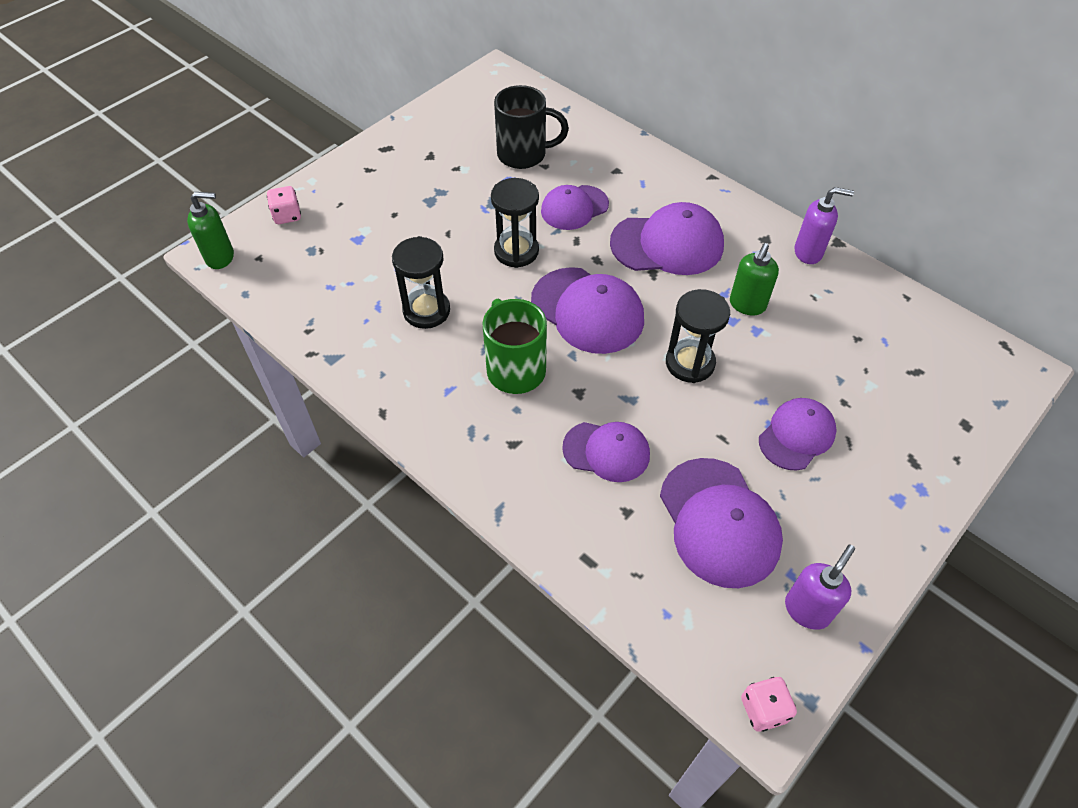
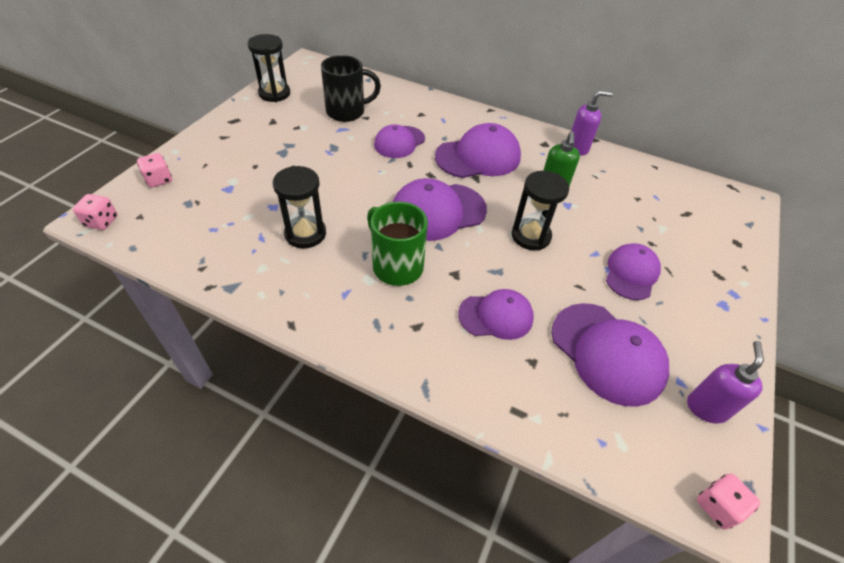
camera: 20 degrees left, 5 degrees down
green soap dispenser [187,192,234,269] -> pink dice [73,194,118,230]
black hourglass [491,178,539,268] -> black hourglass moved to [248,34,290,102]
purple cap [531,267,644,354] -> purple cap turned 135 degrees clockwise [393,178,487,241]

